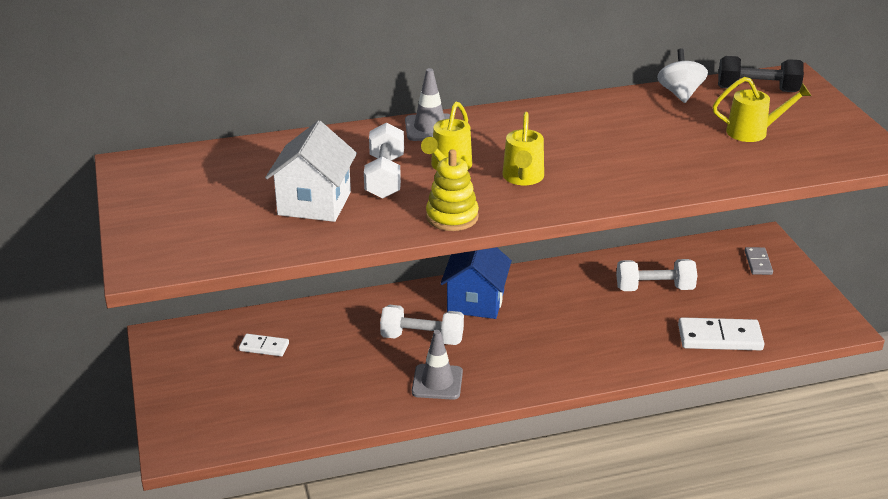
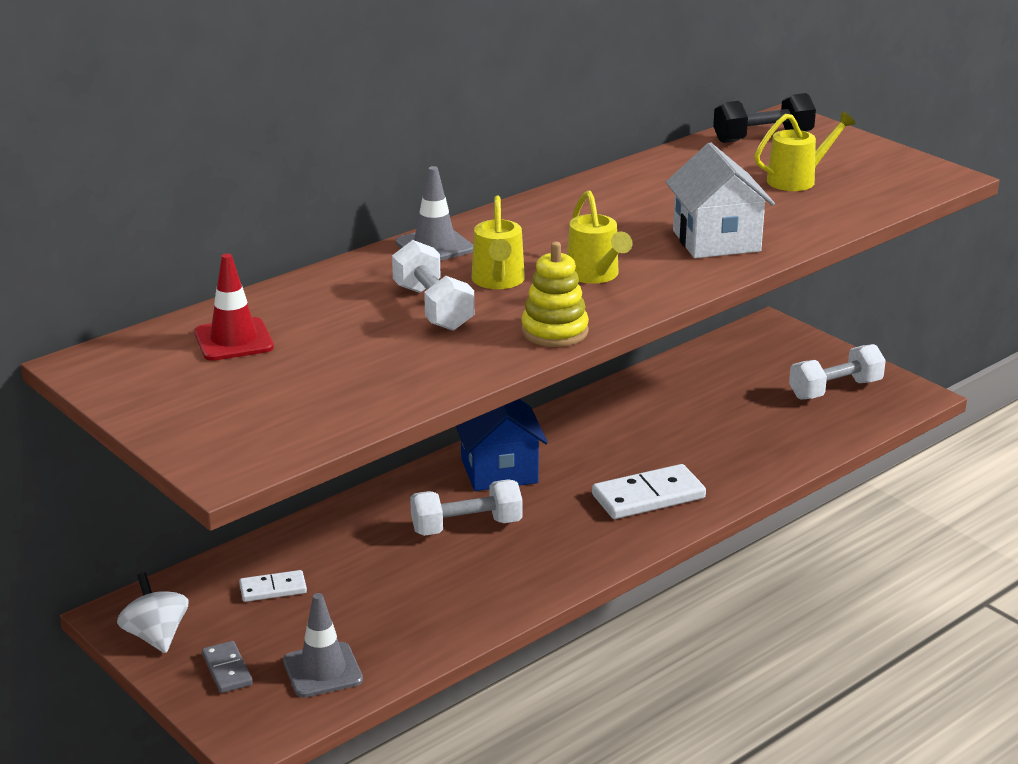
camera: 25 degrees left, 5 degrees down
white house [265,120,357,222] -> white house moved to [666,142,775,258]
grey traffic cone [412,330,463,400] -> grey traffic cone moved to [283,593,363,697]
white dumbbell [616,259,697,291] -> white dumbbell moved to [789,344,886,400]
white spinning top [657,49,708,103] -> white spinning top moved to [117,572,189,653]
white domino [678,317,764,351] -> white domino moved to [592,464,706,519]
grey domino [745,247,773,275] -> grey domino moved to [202,641,253,693]
none -> red traffic cone [194,253,274,361]

